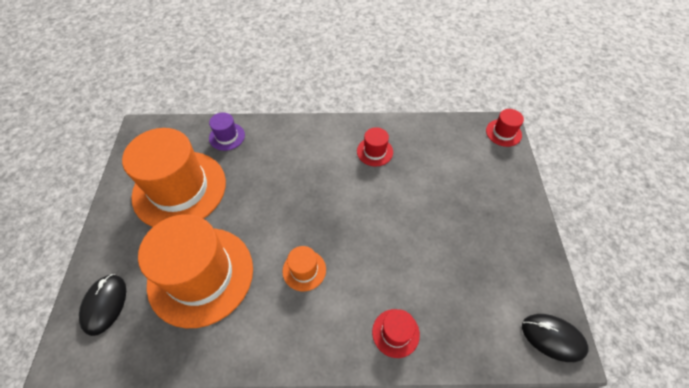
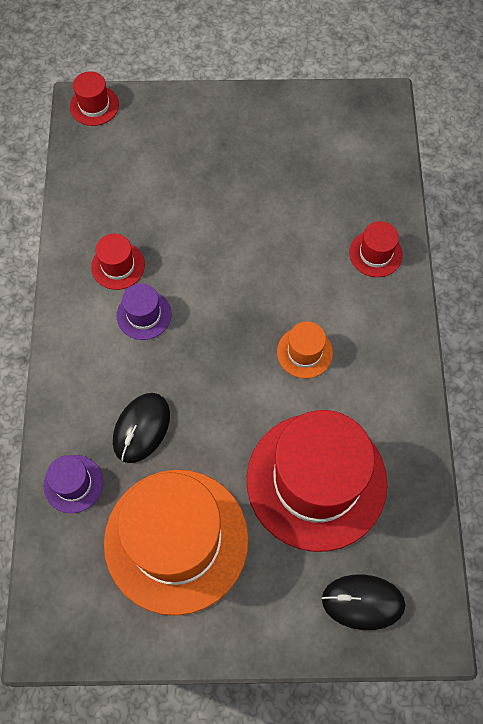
camera: 90 degrees left, 10 degrees up
orange hat [138,214,253,328] -> red hat [247,410,388,552]
black mouse [522,314,589,362] -> black mouse moved to [113,393,170,463]
none -> purple hat [117,283,171,340]

